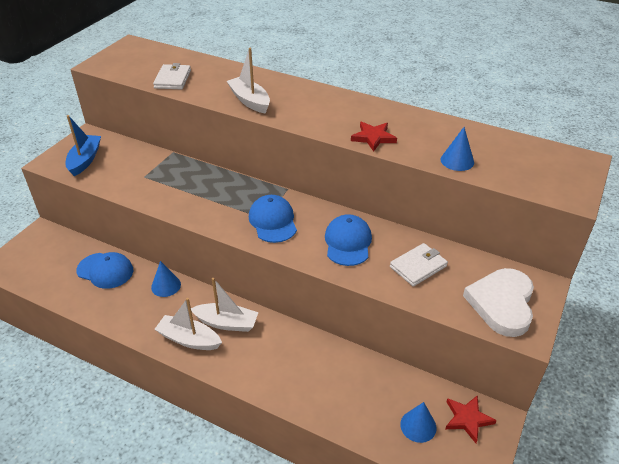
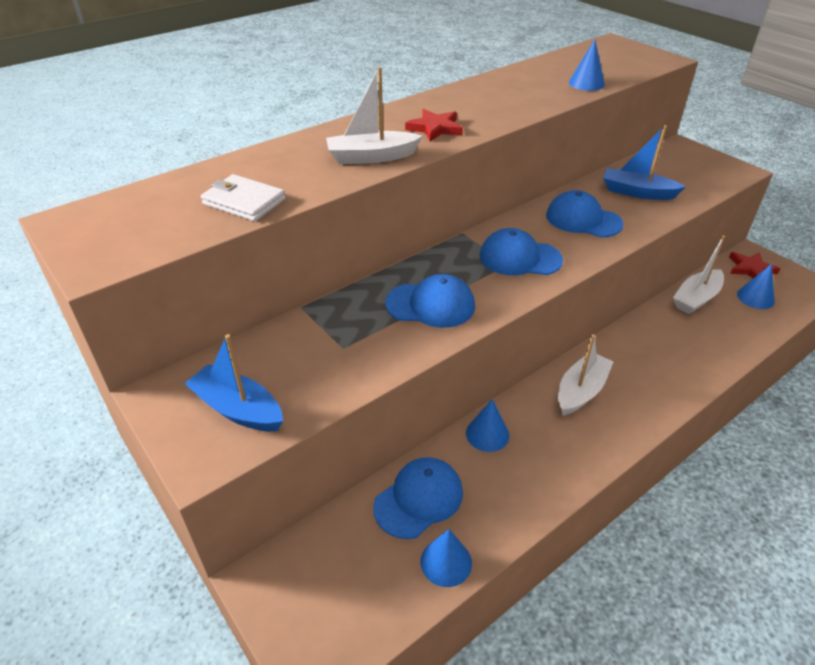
camera: 65 degrees left, 0 degrees up
white boat [154,298,222,350] -> white boat moved to [673,235,726,314]
red star [351,122,397,152] -> red star moved to [405,109,463,142]
white wallet [390,243,448,286] -> blue boat [603,125,685,200]
white heart [463,268,534,337] -> none
none -> blue cap [385,274,475,328]
none -> blue cone [421,529,472,587]

